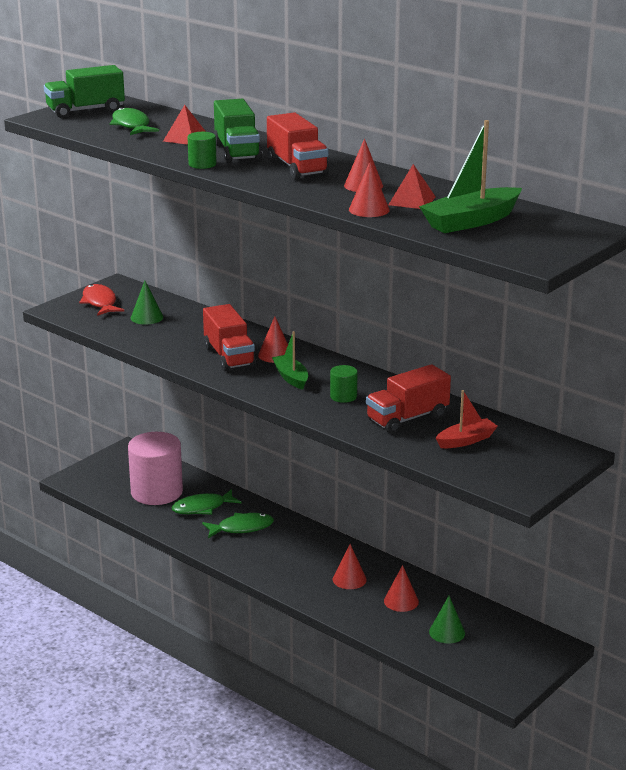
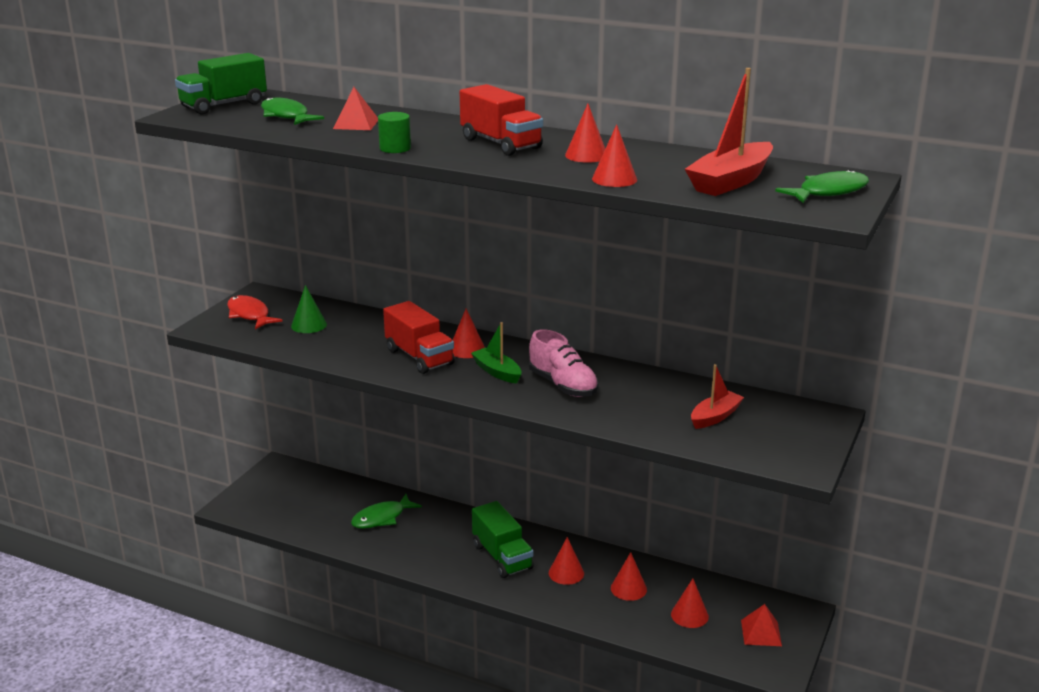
camera: 15 degrees left, 0 degrees up
pink cylinder [128,432,183,505] -> none
green fish [202,513,274,538] -> green fish moved to [775,169,869,203]
green truck [214,99,262,163] -> green truck moved to [472,501,534,578]
green cylinder [330,365,358,403] -> pink shoe [529,330,599,397]
red truck [366,364,451,434] -> none
red pyramid [388,164,436,209] -> red pyramid moved to [741,604,782,646]
green boat [419,120,522,233] -> red boat [685,68,773,196]
green cone [429,596,465,643] -> red cone [671,578,709,628]

